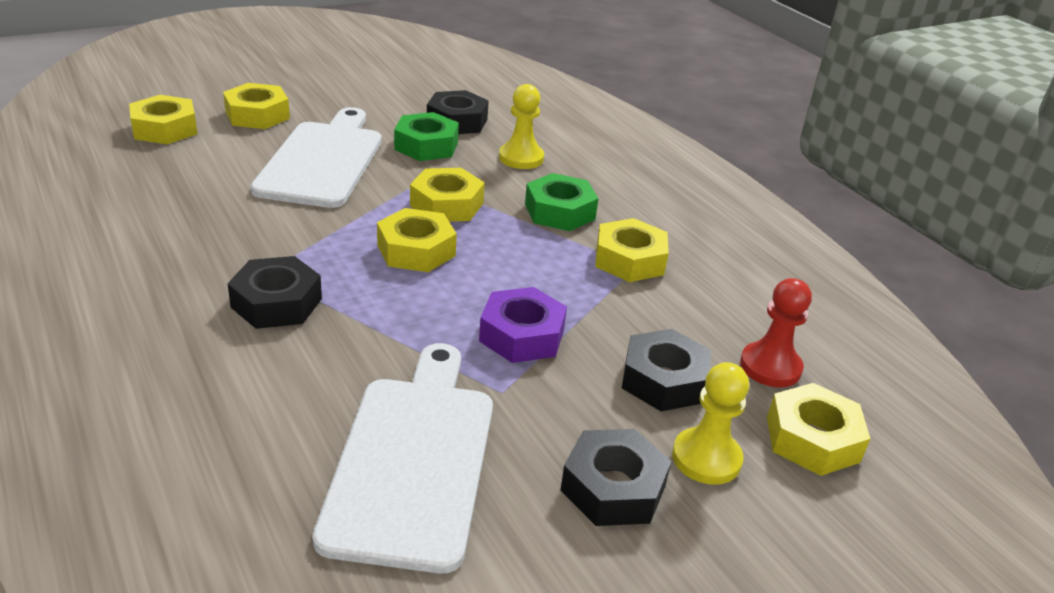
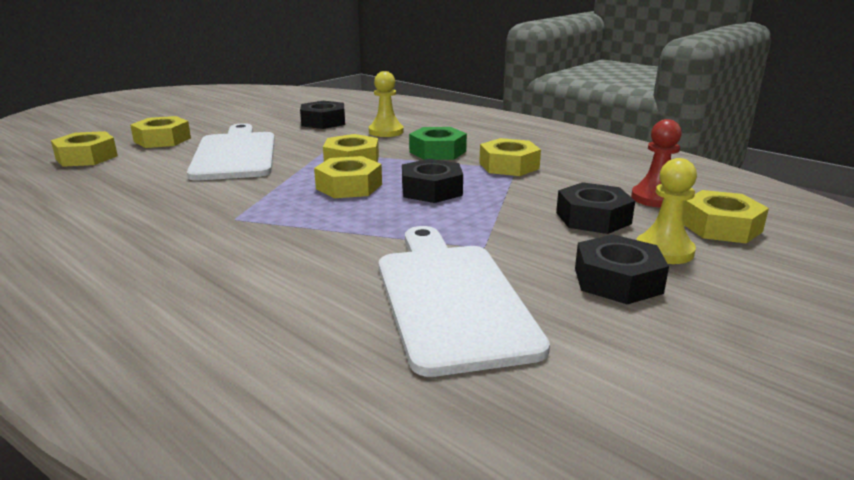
camera: 15 degrees left, 10 degrees down
black nut [227,256,322,329] -> black nut moved to [402,159,463,203]
green nut [394,112,459,161] -> none
purple nut [479,287,567,363] -> none

